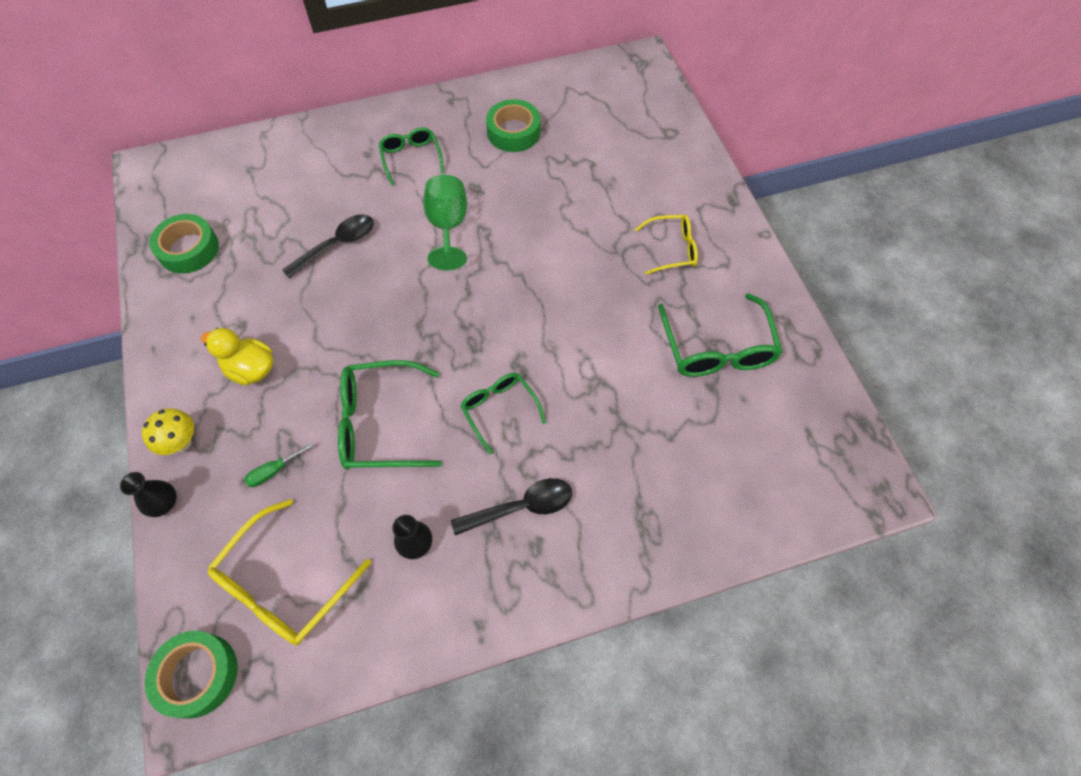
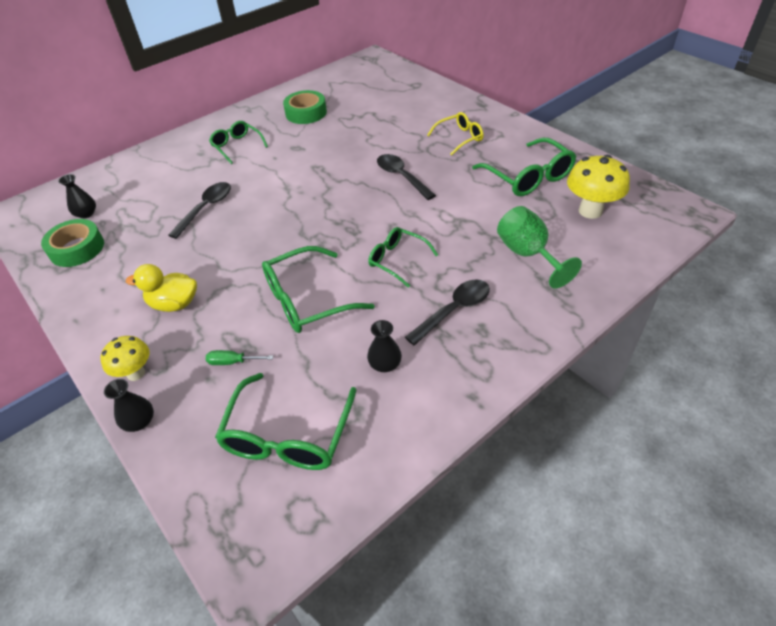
camera: 20 degrees left, 15 degrees down
green tape [145,631,238,719] -> none
yellow glasses [208,499,371,645] -> green glasses [215,373,356,470]
green screwdriver [244,442,314,487] -> green screwdriver turned 60 degrees clockwise [206,350,273,365]
green goblet [423,175,467,271] -> green goblet moved to [497,206,582,289]
none -> black vase [58,174,96,219]
none -> black spoon [377,154,436,200]
none -> yellow mushroom [567,155,630,219]

